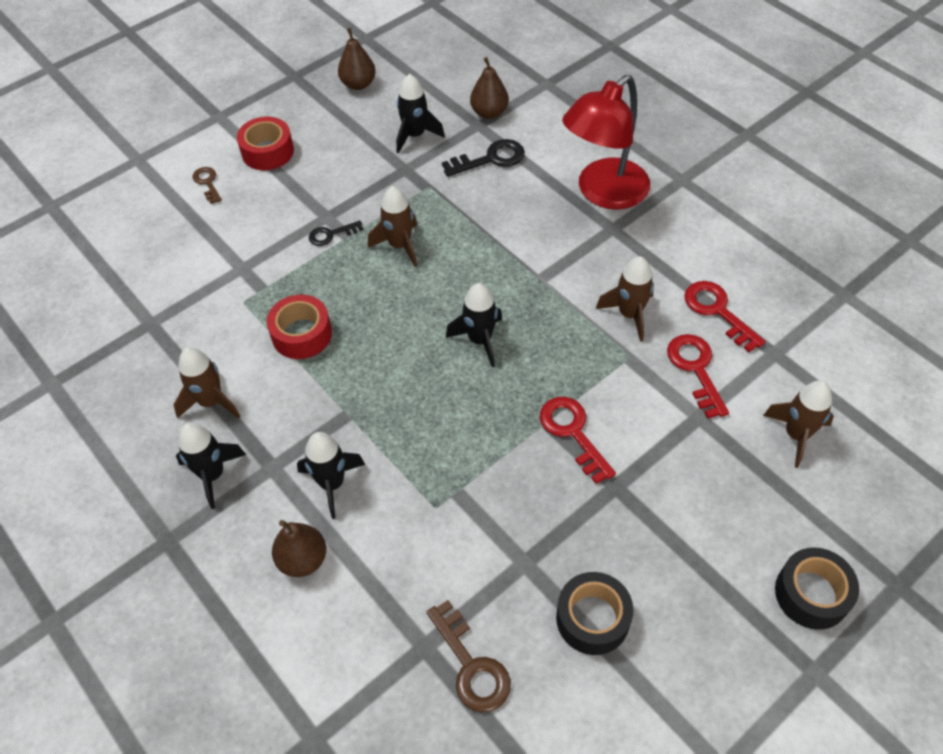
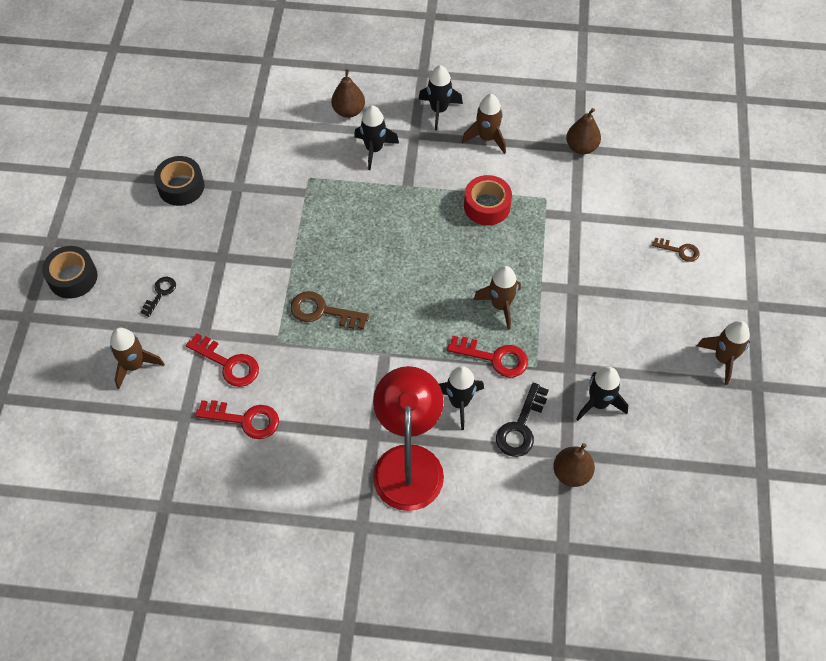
camera: 135 degrees right, 5 degrees up
red tape [237,117,294,170] -> none
black key [309,220,363,246] -> black key moved to [141,277,176,317]
brown pear [338,28,376,90] -> brown pear moved to [566,108,601,154]
brown key [426,600,511,712] -> brown key moved to [291,291,369,329]
black rocket [446,283,502,367] -> black rocket moved to [439,366,484,430]
red key [540,397,616,484] -> red key moved to [447,336,528,378]
brown rocket [596,256,654,342] -> brown rocket moved to [697,321,750,385]

